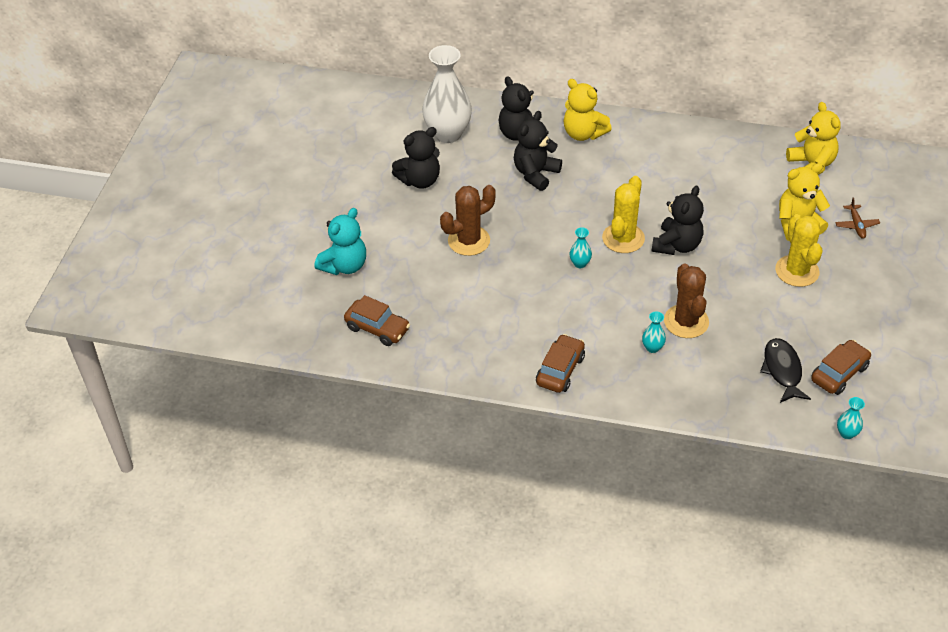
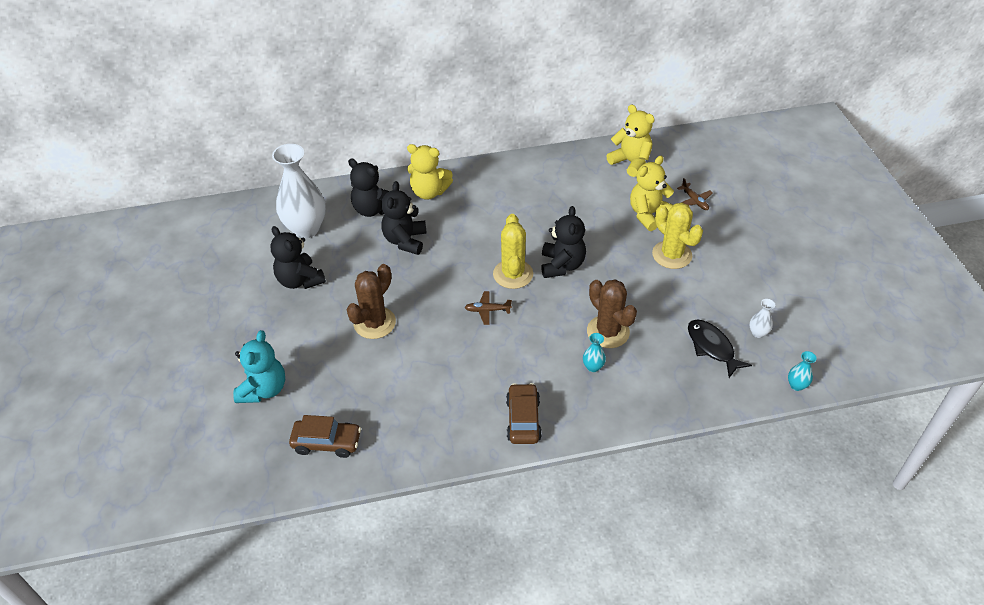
camera: 25 degrees left, 0 degrees up
black teddy bear [392,127,440,189] -> black teddy bear turned 105 degrees clockwise [270,226,326,289]
turquoise vase [570,227,592,268] -> brown plane [465,291,512,325]
brown car [811,340,871,395] -> white vase [749,299,775,338]

